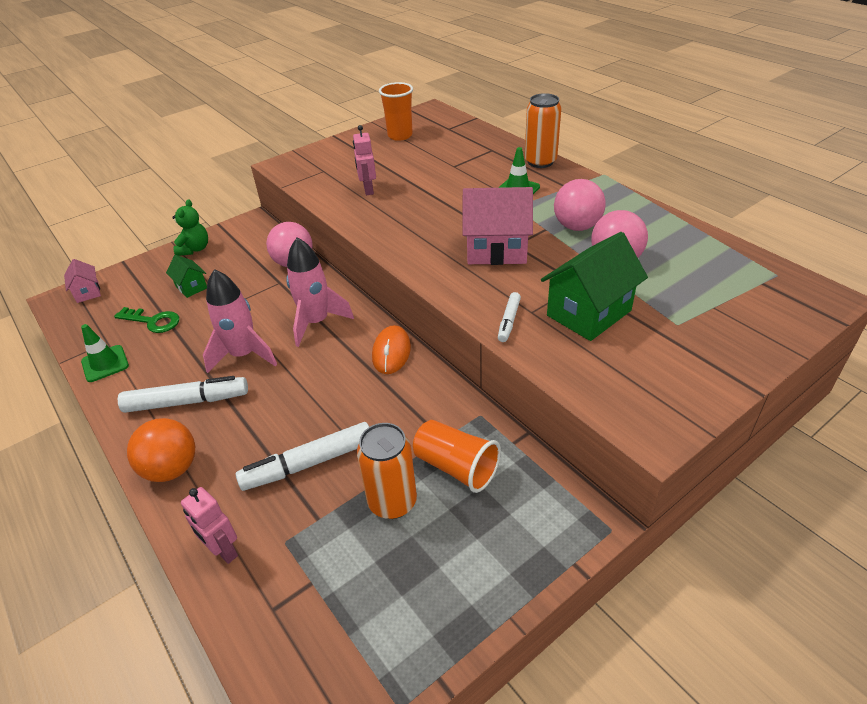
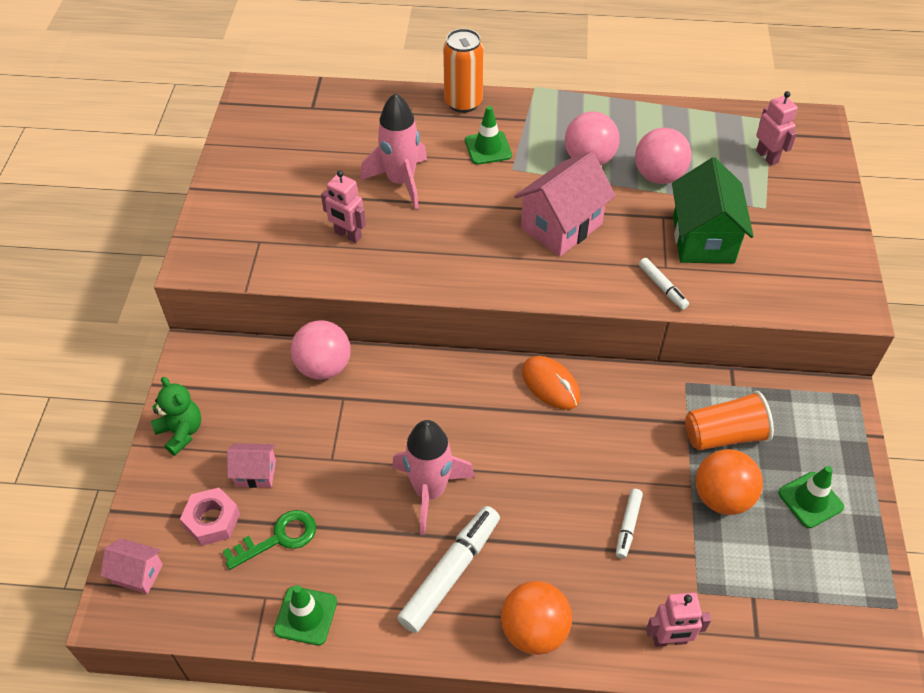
camera: 50 degrees left, 10 degrees up
green house [166,255,207,298] -> pink house [227,443,276,488]
white marker [236,422,369,491] -> white marker [616,489,643,559], size x0.53
pink rocket [286,237,354,347] -> pink rocket moved to [360,93,427,210]
orange can [357,423,417,519] -> orange ball [695,449,763,515]
orange cup [379,82,413,141] -> none
none -> pink nut [180,488,240,546]
none -> pink robot [756,91,798,166]
none -> green traffic cone [778,466,844,528]

